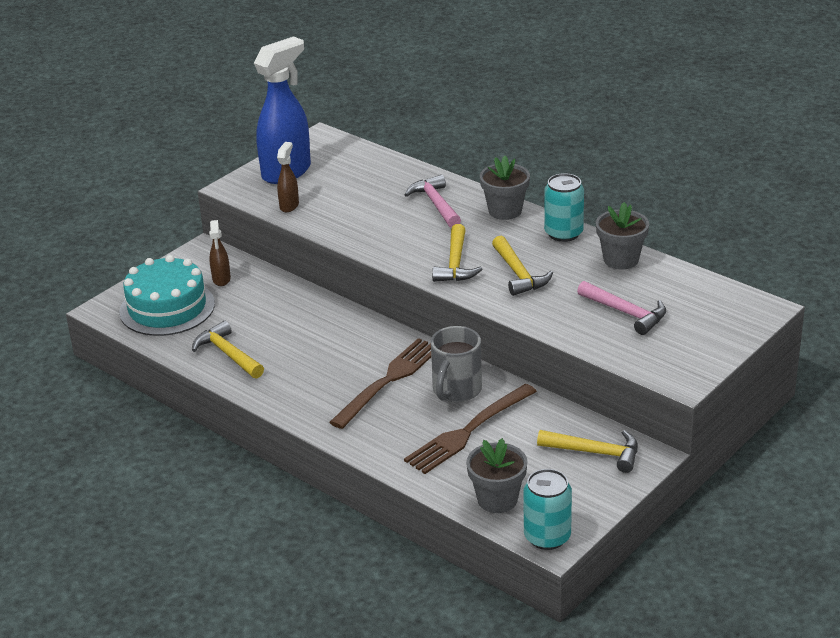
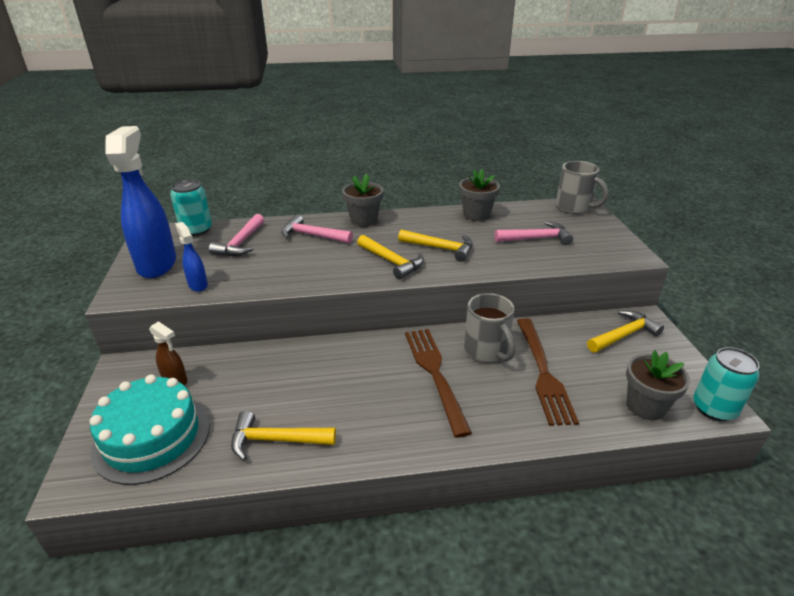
camera: 50 degrees left, 0 degrees up
brown spray bottle [277,142,299,212] -> blue spray bottle [175,222,208,292]
turquoise can [544,173,584,242] -> turquoise can moved to [170,180,212,236]
none -> pink hammer [209,214,264,256]
none -> grey mug [556,161,609,214]

